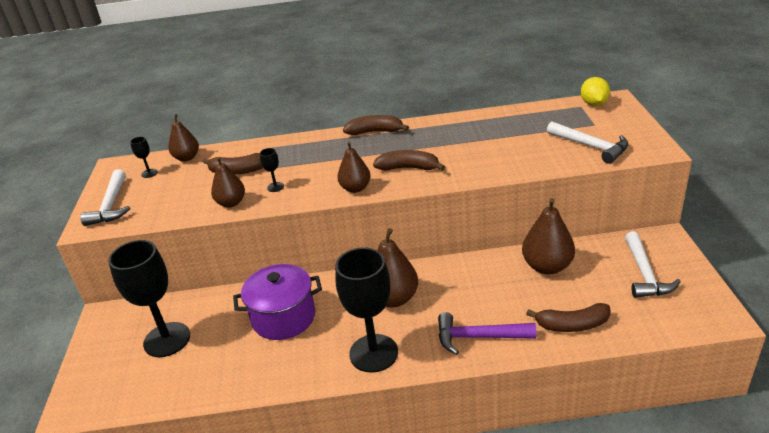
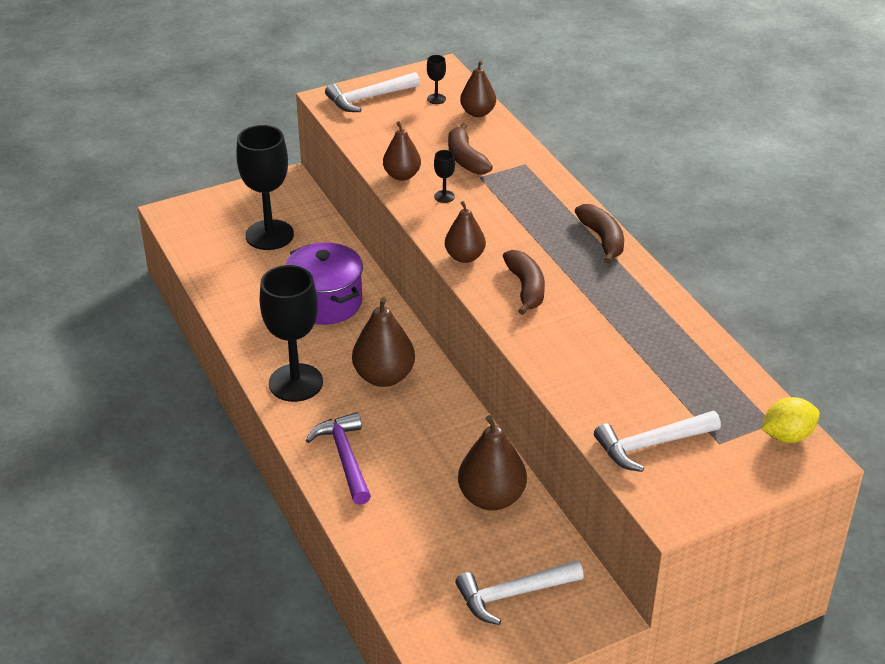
camera: 65 degrees right, 5 degrees up
brown banana [526,303,611,332] -> none
white hammer [547,121,629,164] -> white hammer turned 45 degrees clockwise [594,411,721,472]

